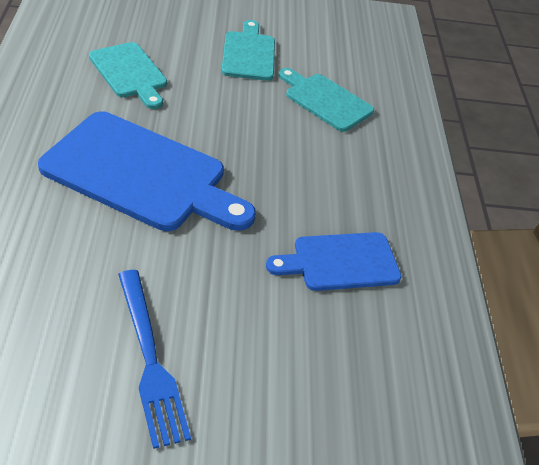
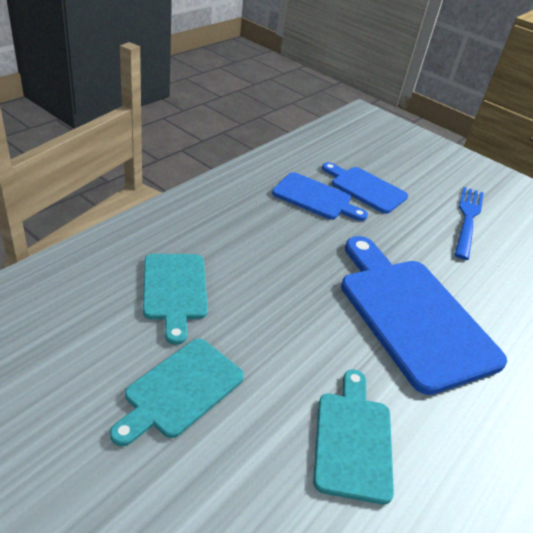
camera: 140 degrees left, 5 degrees down
none -> blue cutting board [322,162,408,214]

